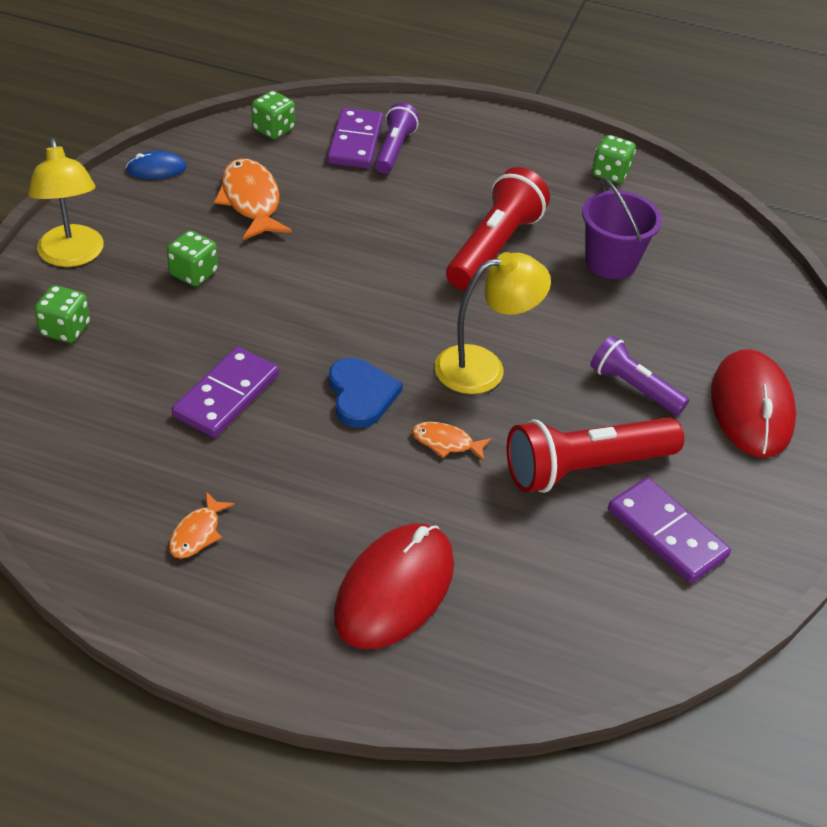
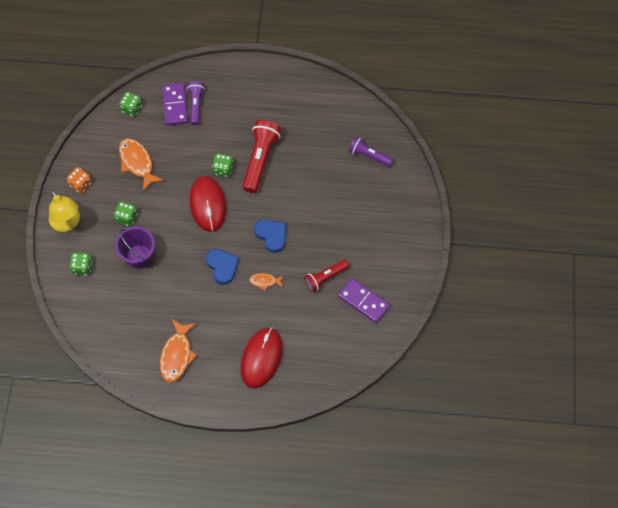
camera: 10 degrees left, 20 degrees up
blue mouse [126,151,187,179] -> none
orange fish [169,492,235,558] -> orange fish [160,319,197,382], size x1.87
purple domino [172,347,279,438] -> none
yellow lamp [434,252,551,394] -> blue heart [254,219,286,253]
red flashlight [507,418,684,493] -> red flashlight [304,259,349,292], size x0.61
purple bucket [582,177,662,279] -> purple bucket moved to [115,226,155,269]
purple flashlight [590,335,689,415] -> purple flashlight moved to [349,137,393,167]
green dice [592,135,636,183] -> green dice moved to [212,153,233,177]
red mouse [711,349,796,458] -> red mouse moved to [189,176,227,232]
none -> orange dice [67,167,92,193]

